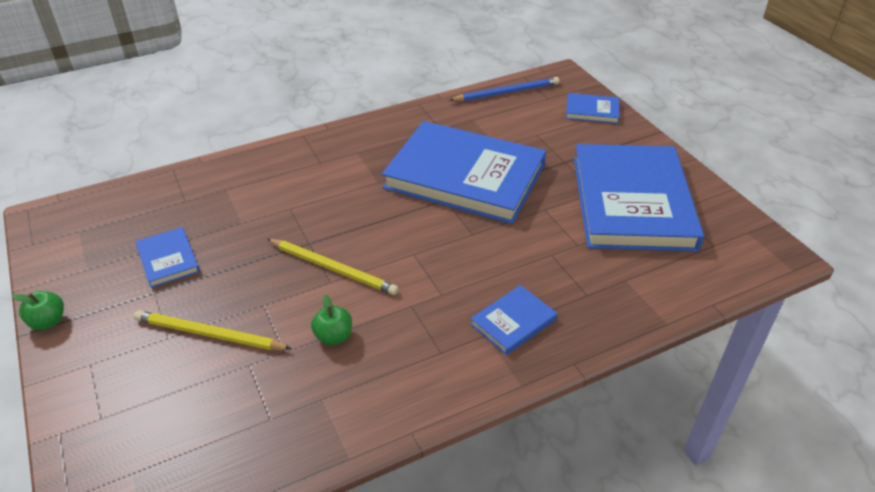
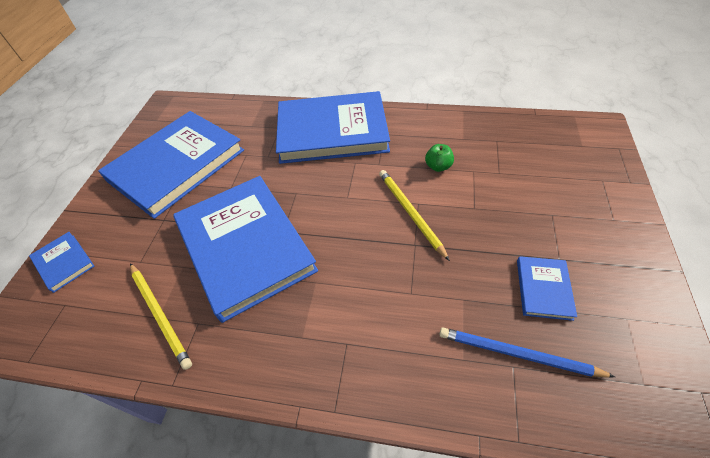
camera: 140 degrees left, 10 degrees up
green apple [12,291,64,330] -> none
yellow pencil [134,310,292,350] -> yellow pencil moved to [130,263,192,370]
blue pencil [450,77,559,101] -> blue pencil moved to [440,328,615,378]
blue book [470,285,557,355] -> blue book [276,91,390,164], size x2.38

